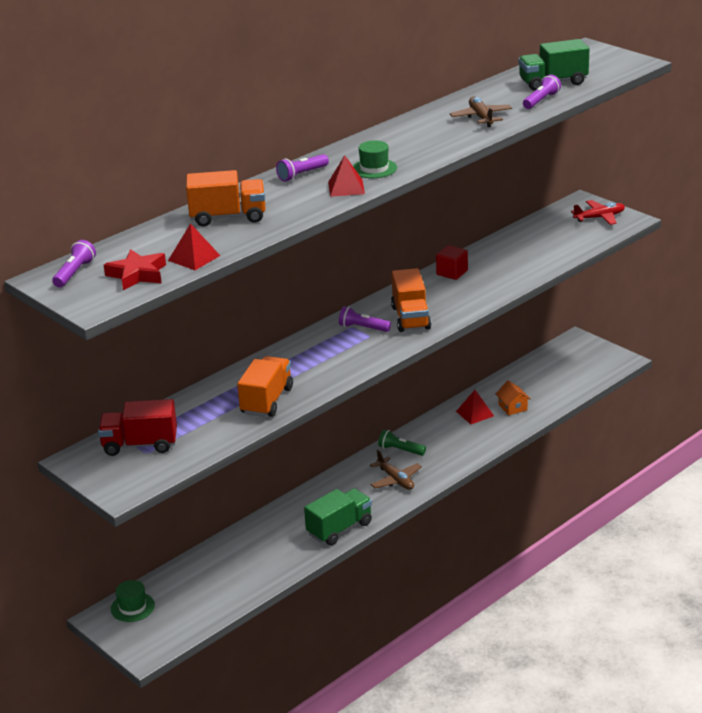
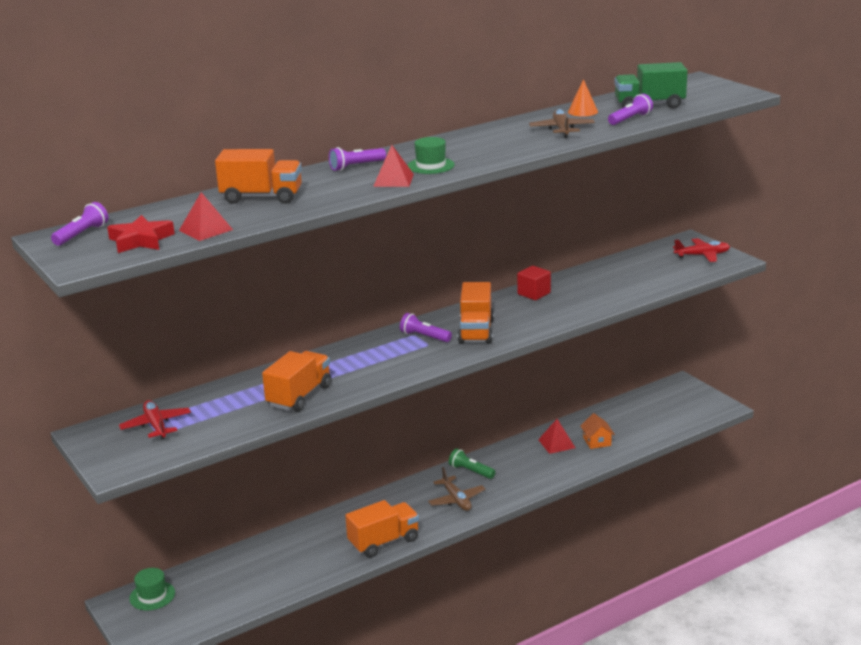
camera: 10 degrees right, 5 degrees down
red truck [98,399,177,456] -> red plane [119,400,191,439]
green truck [304,489,372,545] -> orange truck [345,500,419,558]
none -> orange cone [568,79,598,117]

